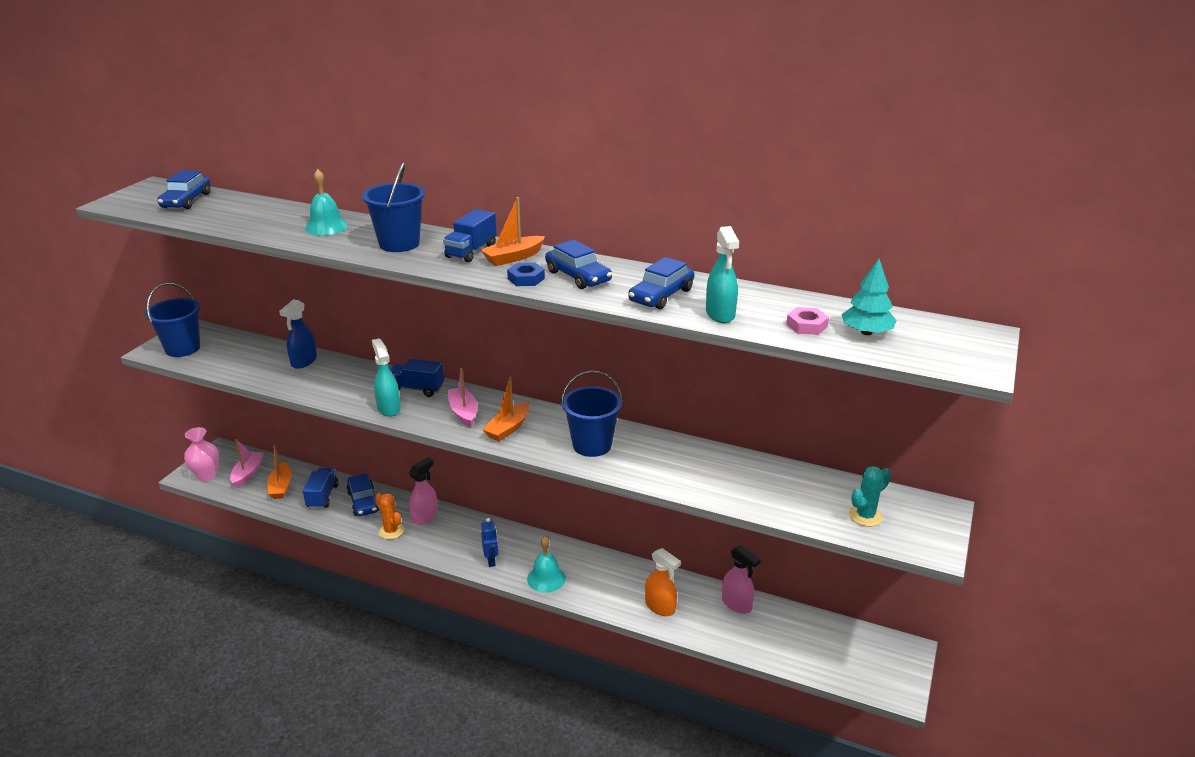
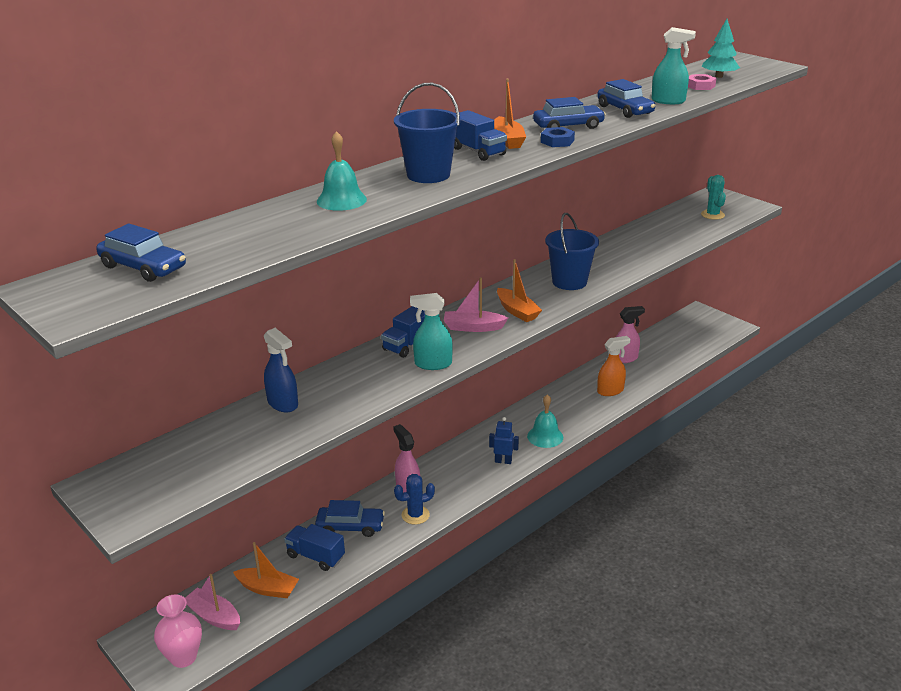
camera: 65 degrees left, 0 degrees up
blue bucket [145,283,200,357] -> none
orange cactus [375,493,404,539] -> blue cactus [394,474,435,525]

